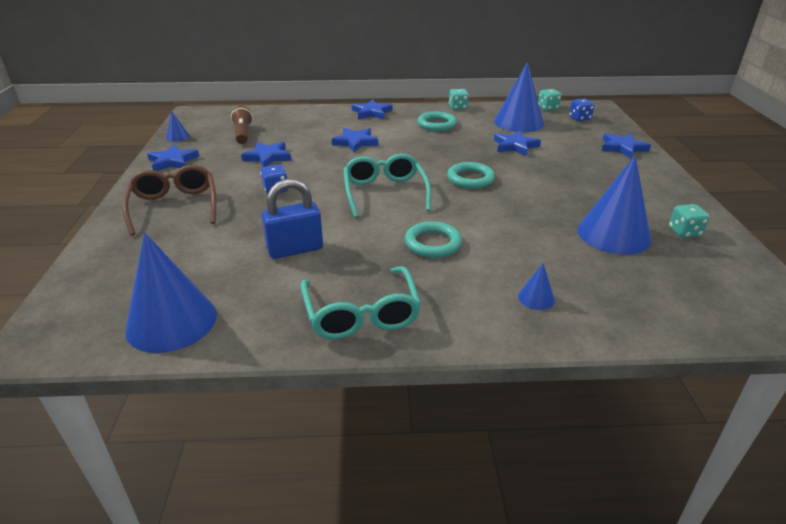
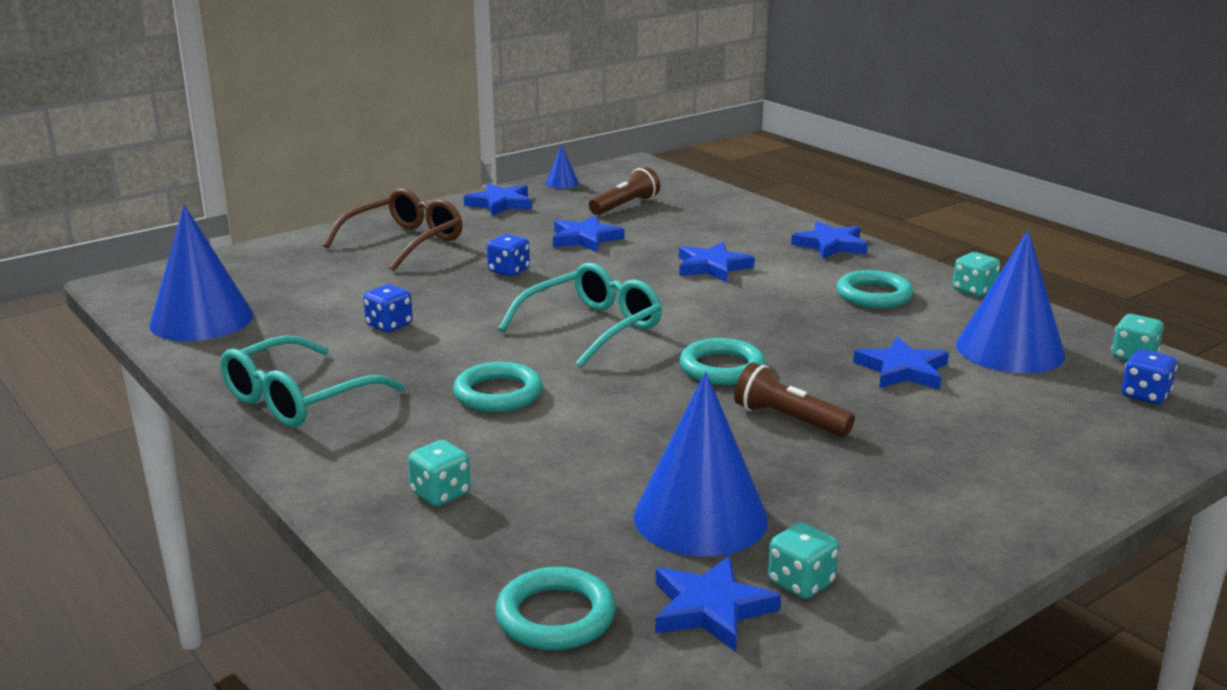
camera: 55 degrees right, 10 degrees down
blue padlock [261,179,323,259] -> blue dice [363,284,413,332]
blue cone [518,263,555,310] -> turquoise dice [408,440,471,506]
blue star [602,133,651,158] -> blue star moved to [655,556,781,652]
none -> turquoise ring [495,567,616,650]
none -> brown flashlight [734,362,855,437]

